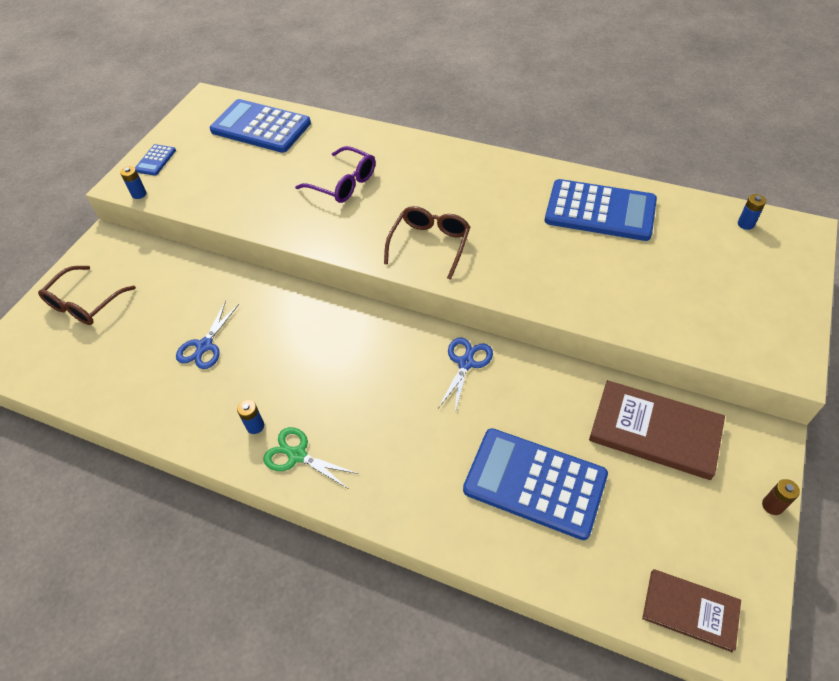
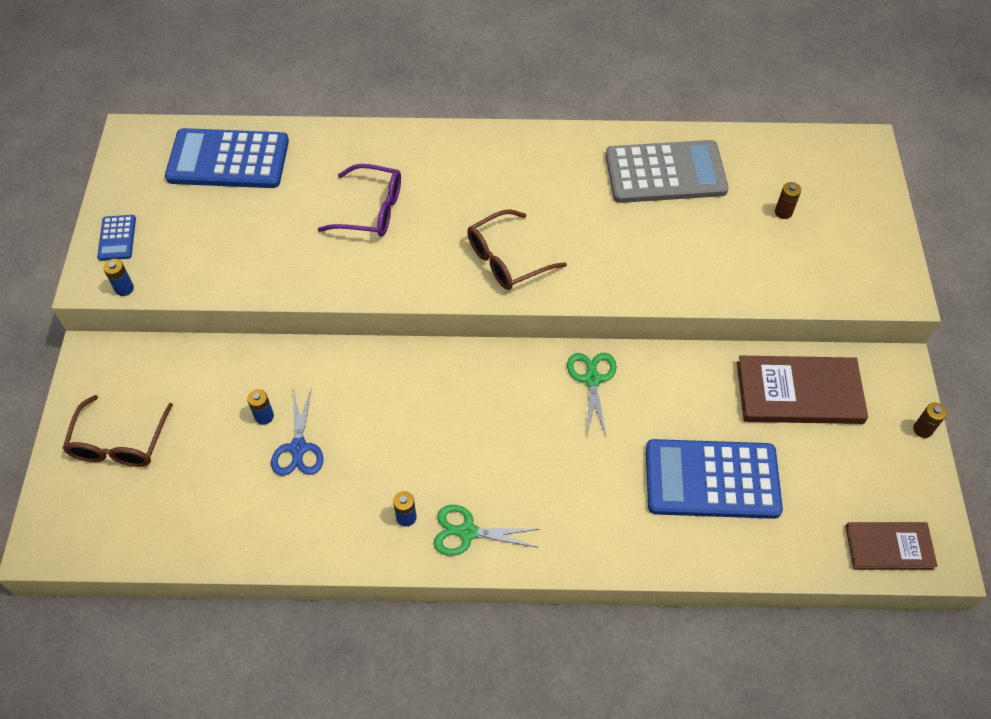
camera: 25 degrees left, 5 degrees up
brown glasses [384,206,470,280] -> brown glasses turned 120 degrees counterclockwise [467,209,567,290]
blue scissors [438,337,493,412] -> green scissors [567,353,617,436]
blue calculator [545,179,657,241] -> grey calculator [605,140,729,203]
blue battery [738,194,766,230] -> blue battery moved to [247,389,274,425]
none -> brown battery [775,182,801,219]

